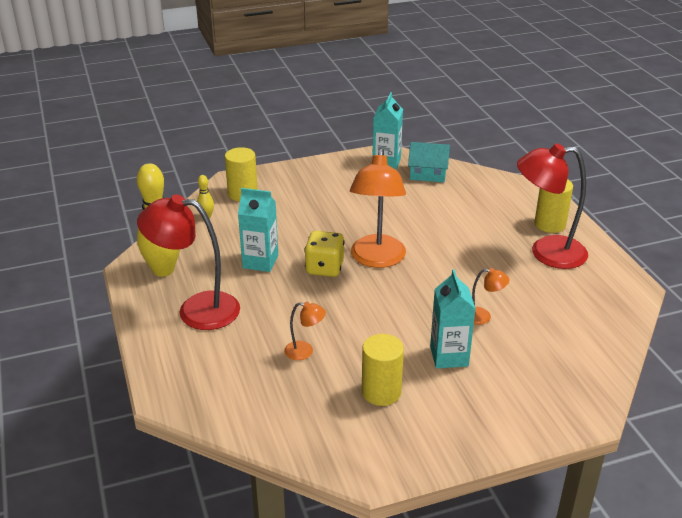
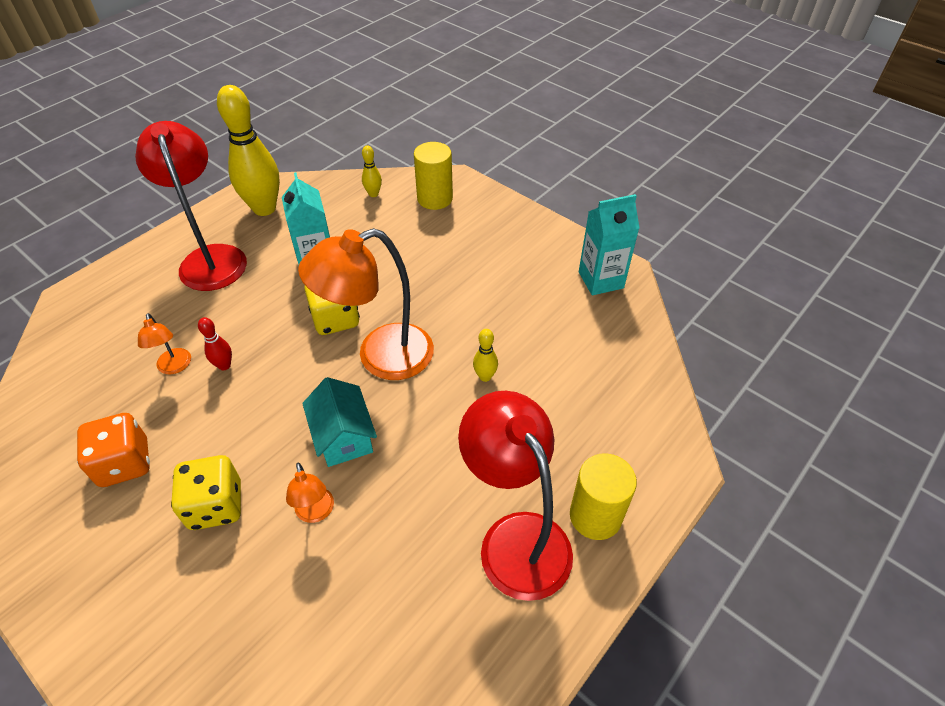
camera: 60 degrees right, 15 degrees up
yellow cylinder [362,334,404,406] -> orange dice [77,413,150,487]
turquoise house [408,142,450,182] -> turquoise house moved to [302,377,377,467]
turquoise carton [430,269,476,368] -> yellow dice [171,455,241,530]
none -> red bowling pin [198,317,232,370]
none -> yellow bowling pin [473,329,498,382]

